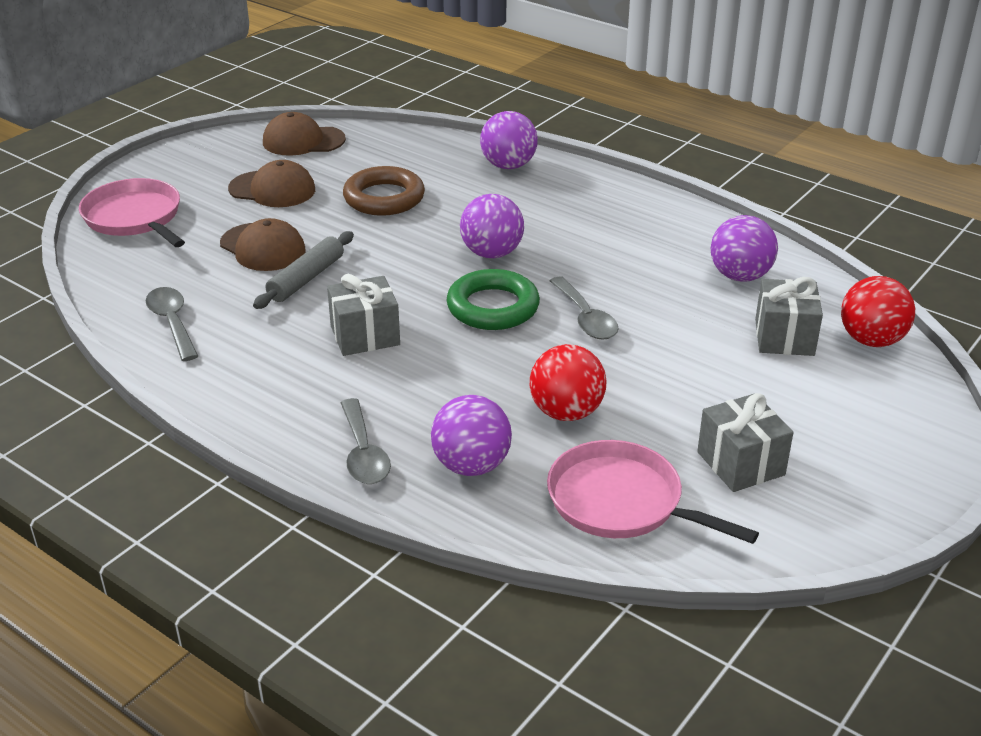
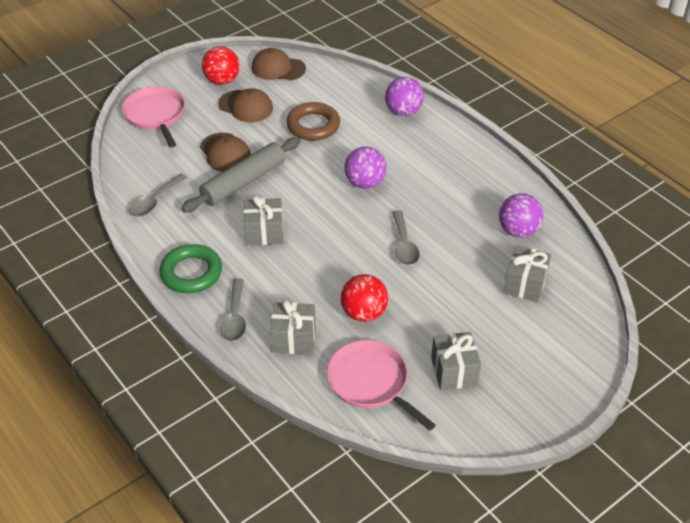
camera: 15 degrees right, 10 degrees up
grey spoon [146,287,198,361] -> grey spoon turned 135 degrees counterclockwise [129,174,188,216]
grey rolling pin [253,231,354,309] -> grey rolling pin [181,137,301,213], size x1.52
purple ball [431,395,512,476] -> grey gift [270,300,315,355]
green ring [447,269,540,330] -> green ring moved to [159,244,222,293]
red ball [841,276,915,347] -> red ball moved to [202,46,240,85]

